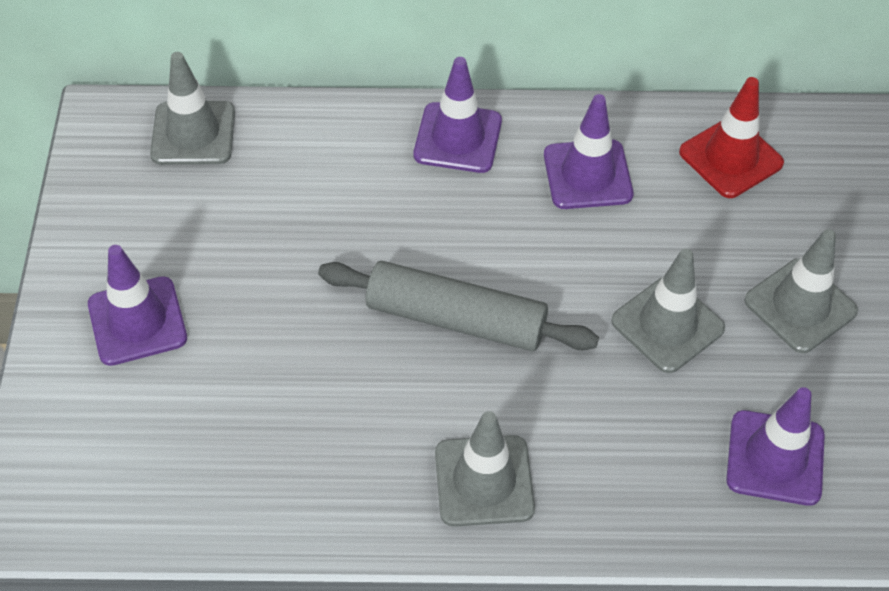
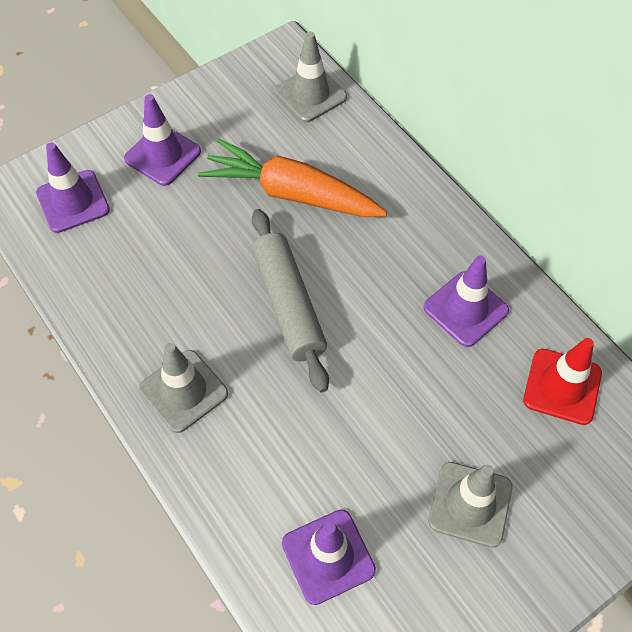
camera: 55 degrees right, 5 degrees up
purple traffic cone [414,57,502,173] -> purple traffic cone moved to [36,143,110,233]
grey traffic cone [611,249,725,373] -> none
none -> orange carrot [198,138,387,217]

